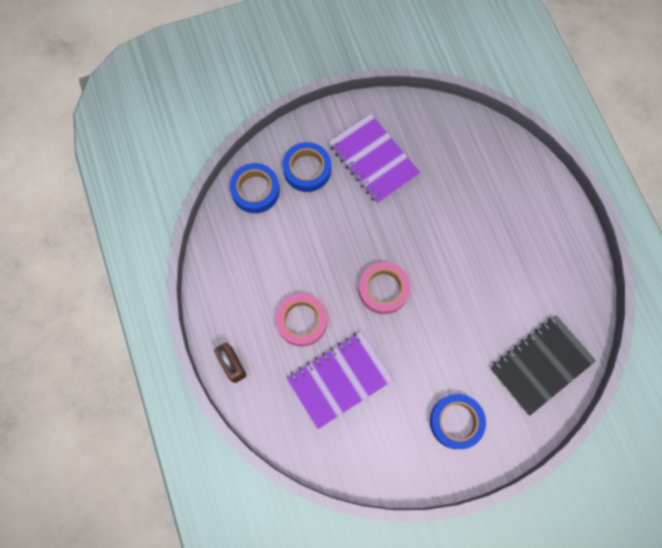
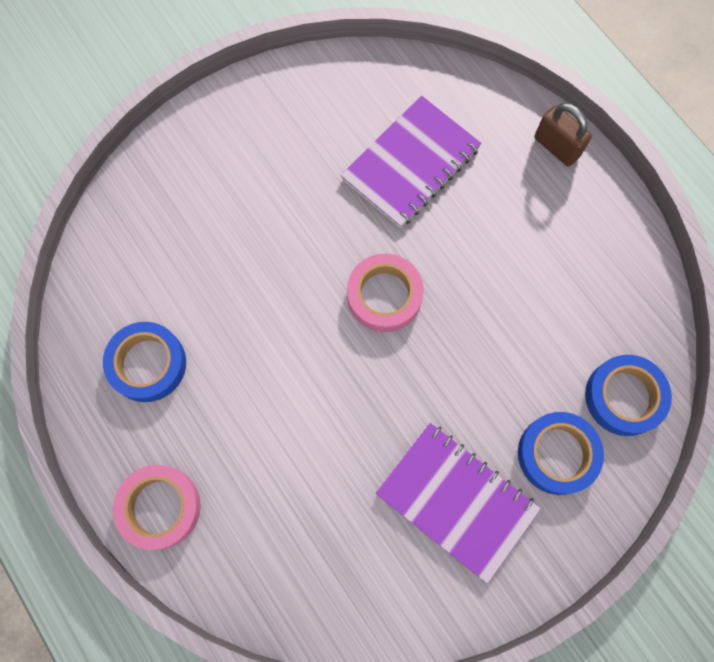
camera: 165 degrees right, 0 degrees up
pink tape [275,293,327,347] -> pink tape moved to [113,465,201,550]
blue tape [430,394,486,449] -> blue tape moved to [103,322,186,402]
black notebook [490,315,596,416] -> none

